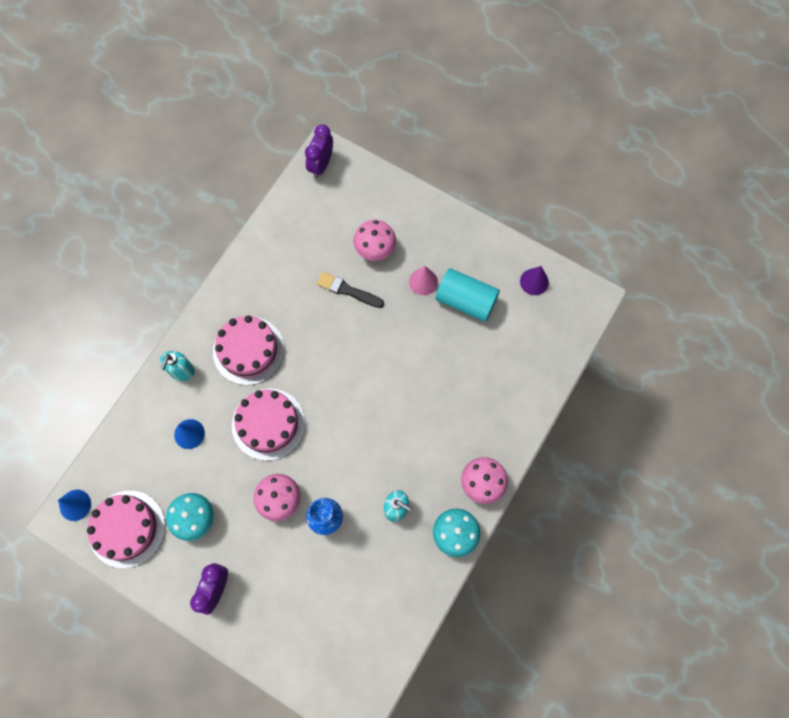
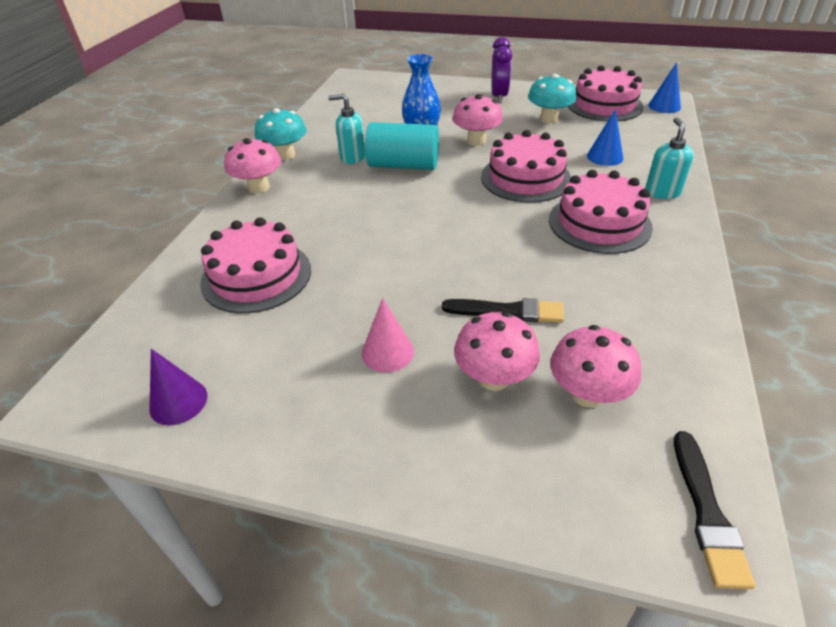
camera: 165 degrees right, 30 degrees down
purple clock [305,124,333,178] -> black brush [674,431,756,589]
turquoise cylinder [435,268,500,322] -> turquoise cylinder moved to [365,122,439,170]
none -> pink cake [200,217,311,313]
none -> pink mushroom [550,325,641,408]

